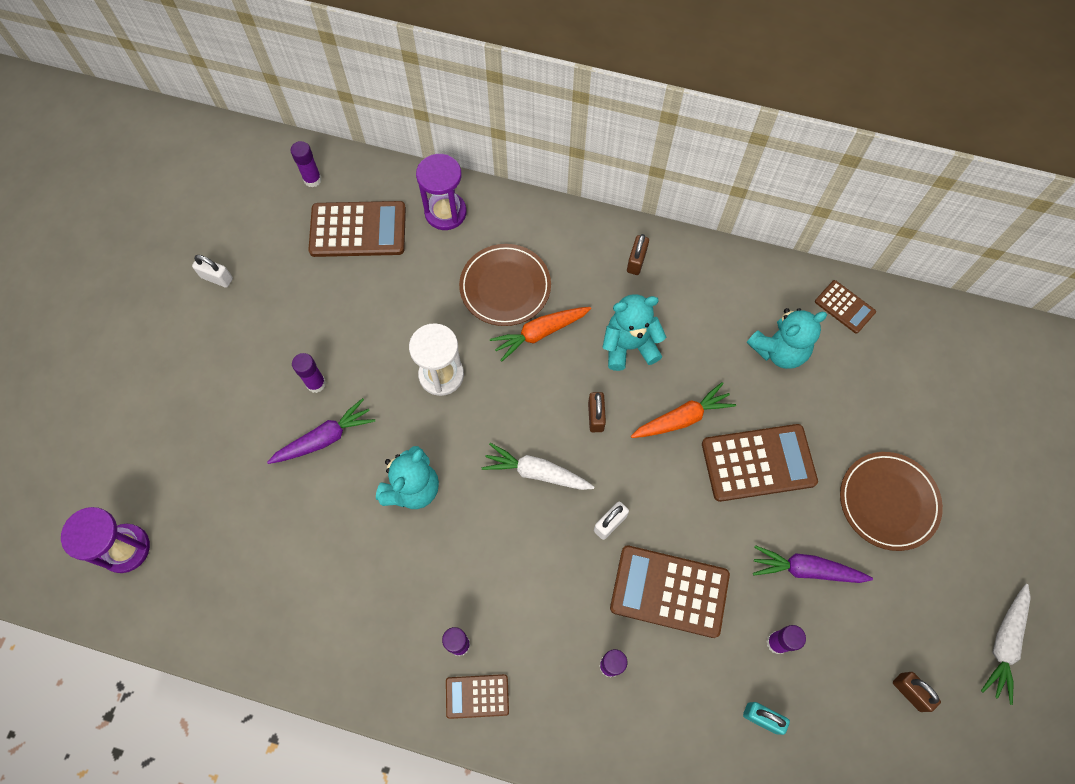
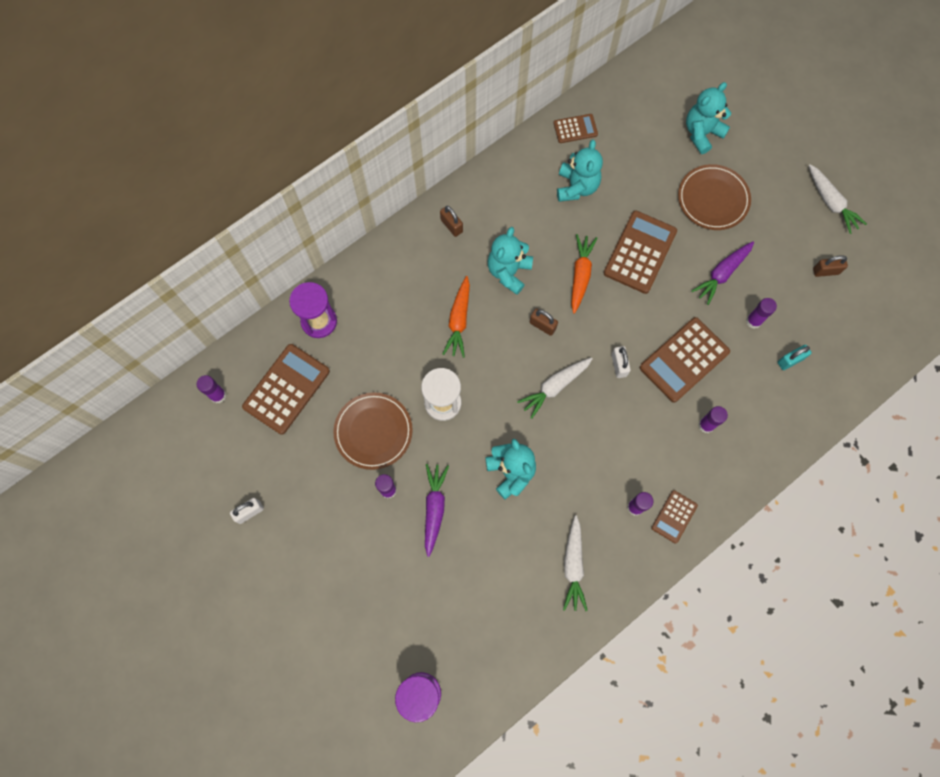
camera: 55 degrees left, 5 degrees up
brown plate [459,244,551,326] -> brown plate moved to [333,392,413,470]
none -> white carrot [563,515,588,611]
none -> turquoise teddy bear [686,82,731,154]

